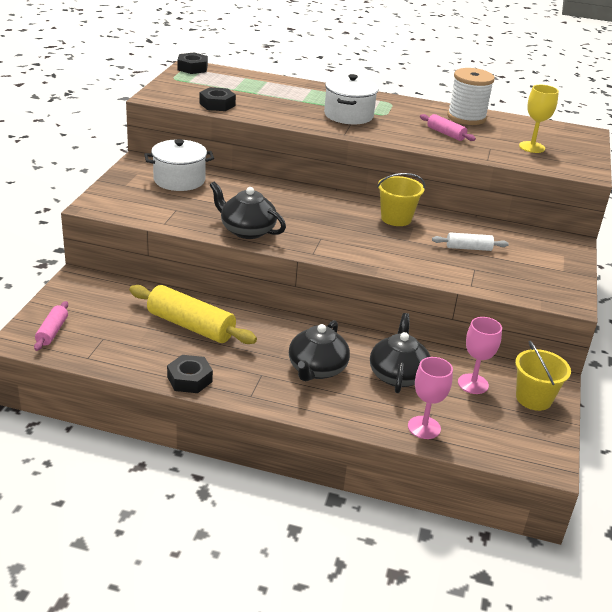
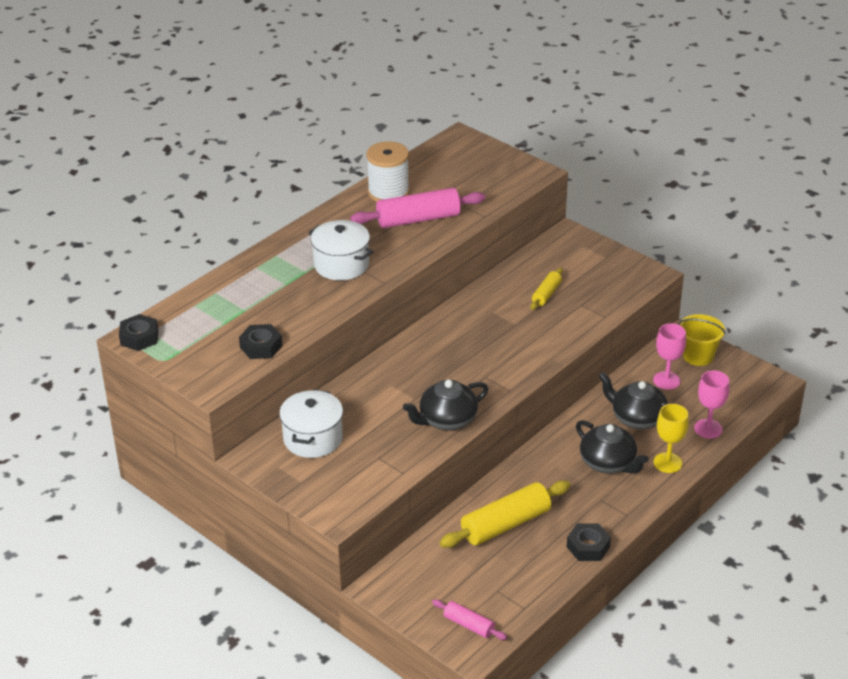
camera: 60 degrees left, 5 degrees up
yellow bucket [377,173,425,226] -> none
pink rolling pin [420,114,476,141] -> pink rolling pin [350,188,485,228], size x1.90
white rolling pin [432,232,509,251] -> yellow rolling pin [531,268,563,310]
yellow goblet [519,85,559,153] -> yellow goblet moved to [654,404,689,473]

